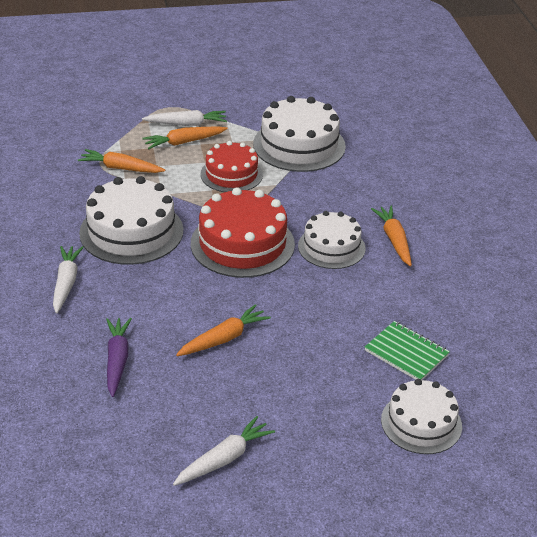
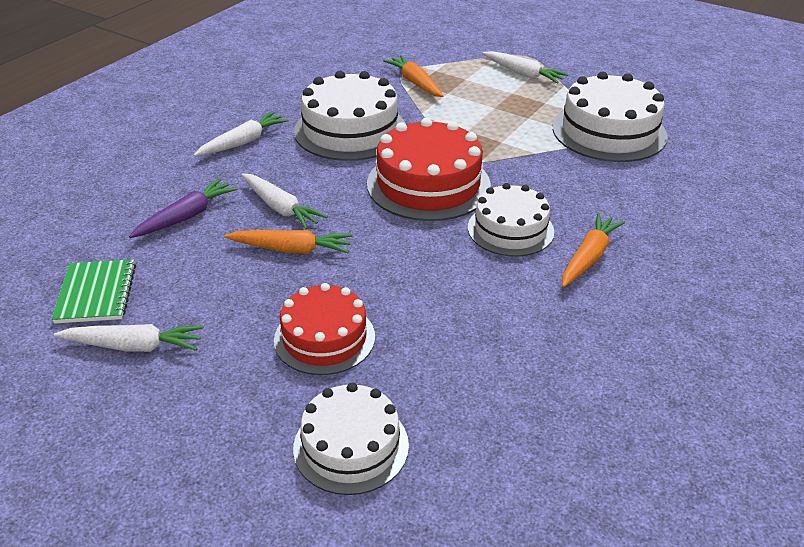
camera: 45 degrees right, 0 degrees up
orange carrot [143,126,227,149] -> none
red cake [201,141,263,192] -> red cake moved to [274,283,375,375]
green notebook [365,321,450,380] -> green notebook moved to [51,259,136,324]
none -> white carrot [241,173,328,229]

